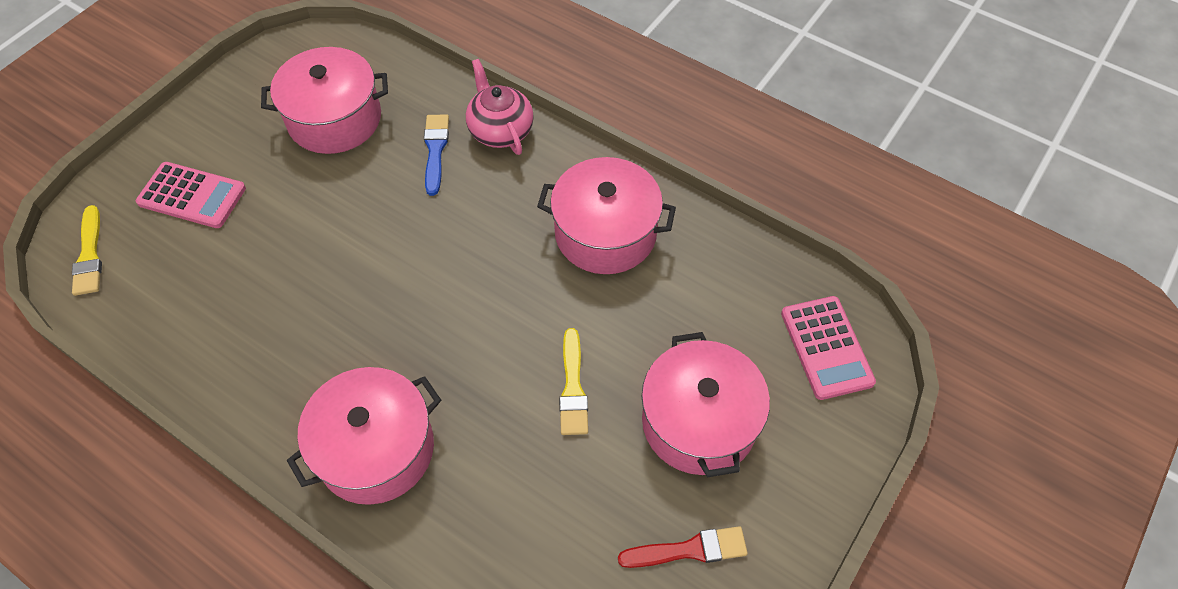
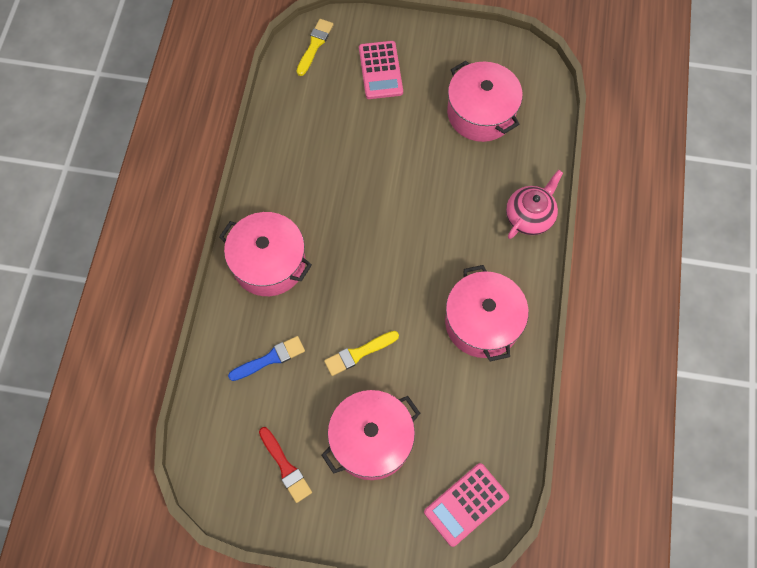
camera: 65 degrees right, 10 degrees up
yellow brush [72,205,102,296] -> yellow brush turned 150 degrees clockwise [297,19,334,76]
blue brush [424,114,449,196] -> blue brush moved to [228,336,305,381]

